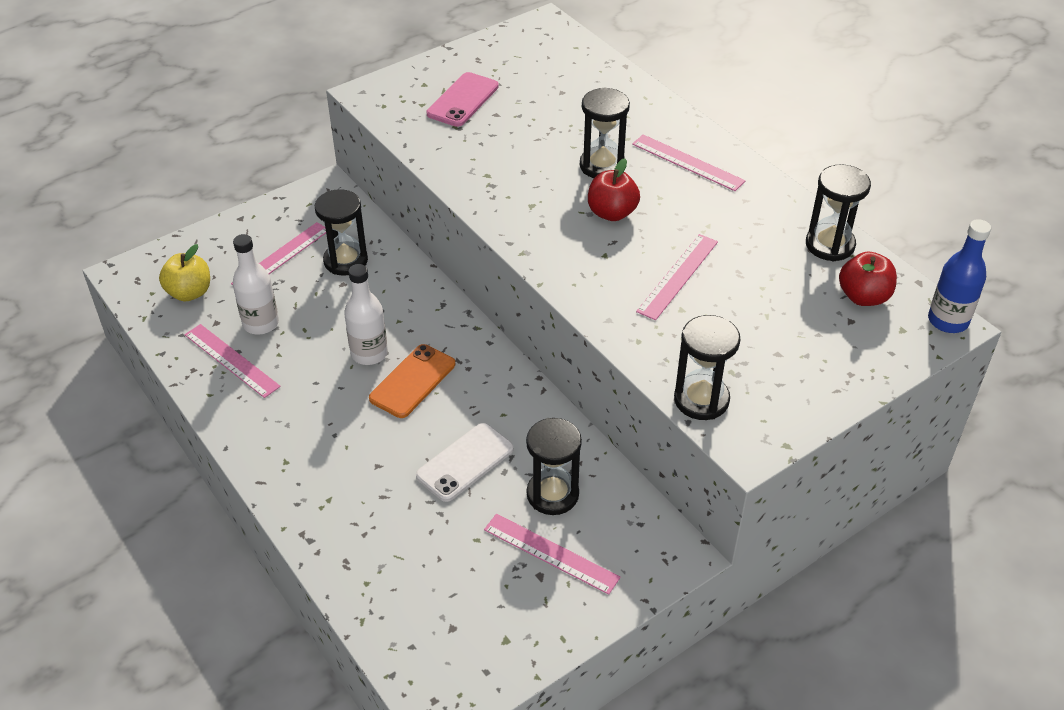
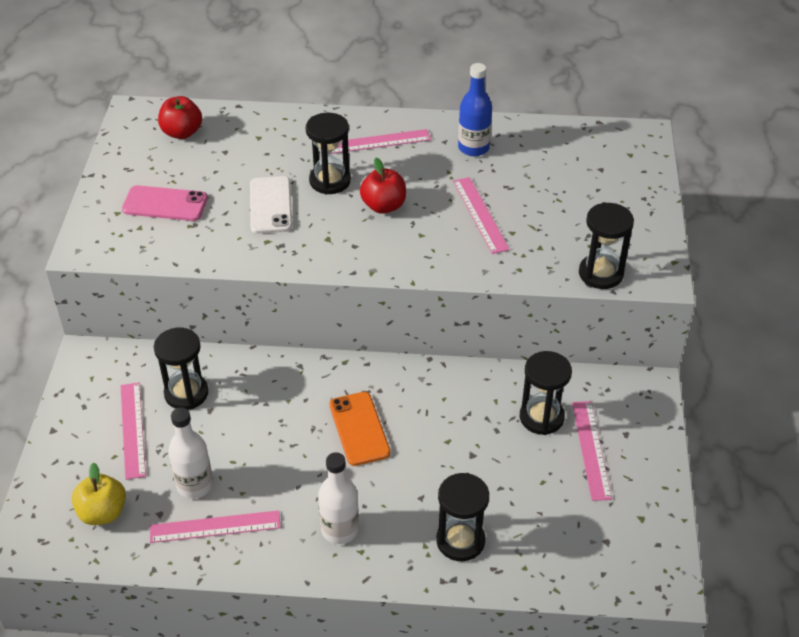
camera: 50 degrees left, 0 degrees up
white bottle [344,264,388,365] -> white bottle moved to [318,452,359,544]
white phone [416,423,514,502] -> white phone moved to [250,176,292,234]
pink phone [426,72,499,127] -> pink phone turned 60 degrees counterclockwise [122,185,208,221]
pink ruler [484,514,620,595] -> pink ruler turned 75 degrees counterclockwise [572,401,612,501]
black hourglass [806,164,871,262] -> black hourglass moved to [436,473,489,561]
red apple [839,251,897,306] -> red apple moved to [158,96,202,139]
blue bottle [928,219,991,333] -> blue bottle moved to [458,63,492,156]

